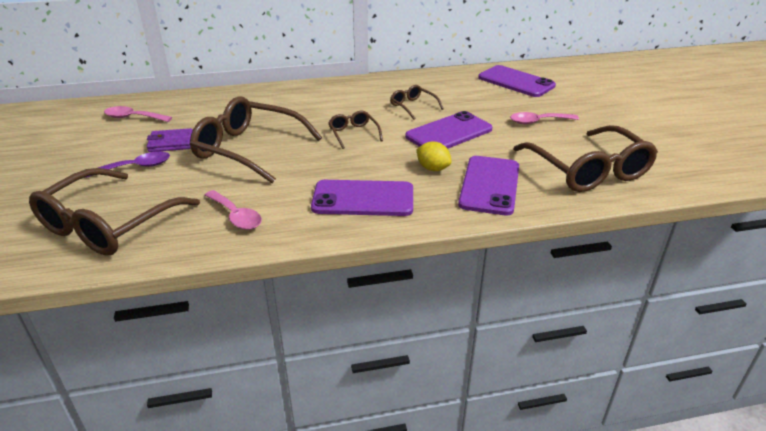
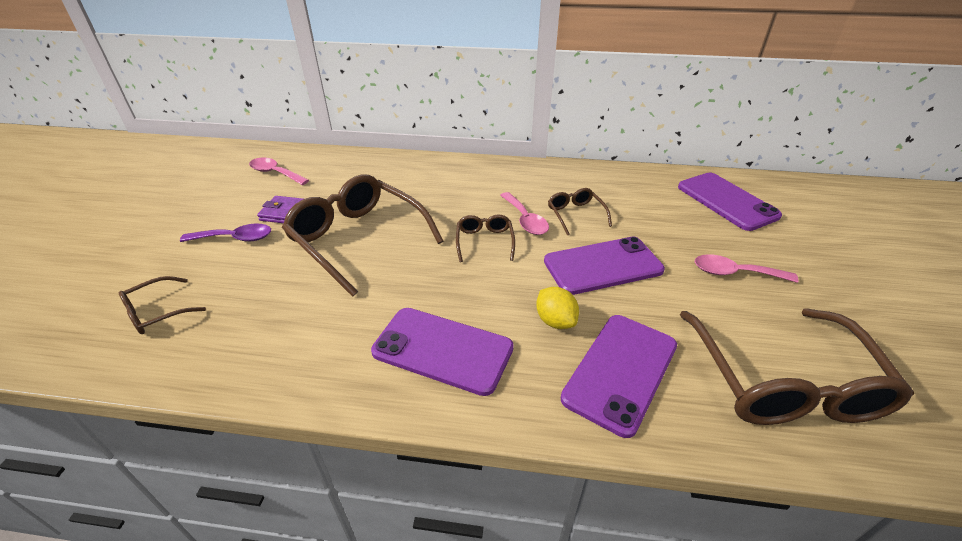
camera: 20 degrees right, 5 degrees up
brown glasses [29,168,200,256] -> brown glasses [119,276,206,334], size x0.47
pink spoon [205,190,262,230] -> pink spoon moved to [500,192,549,235]

